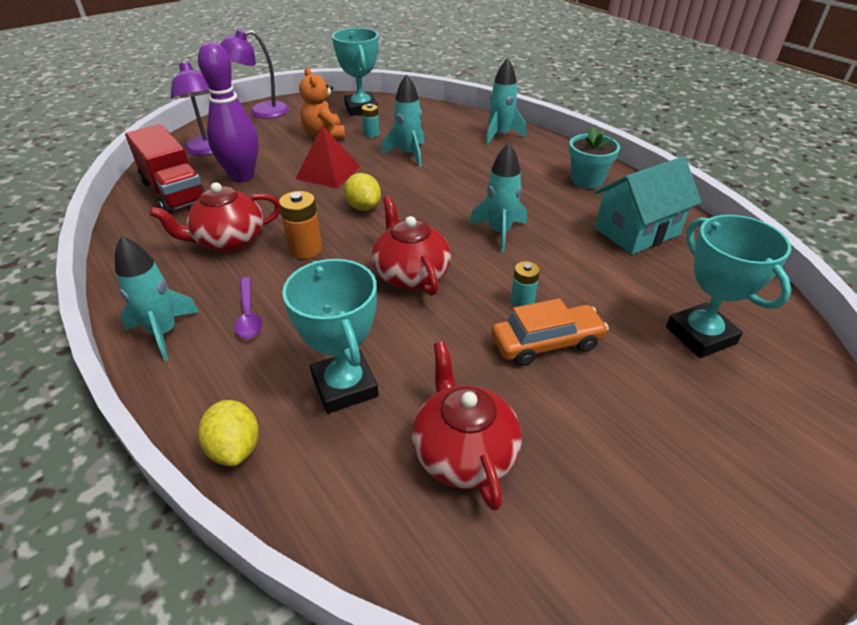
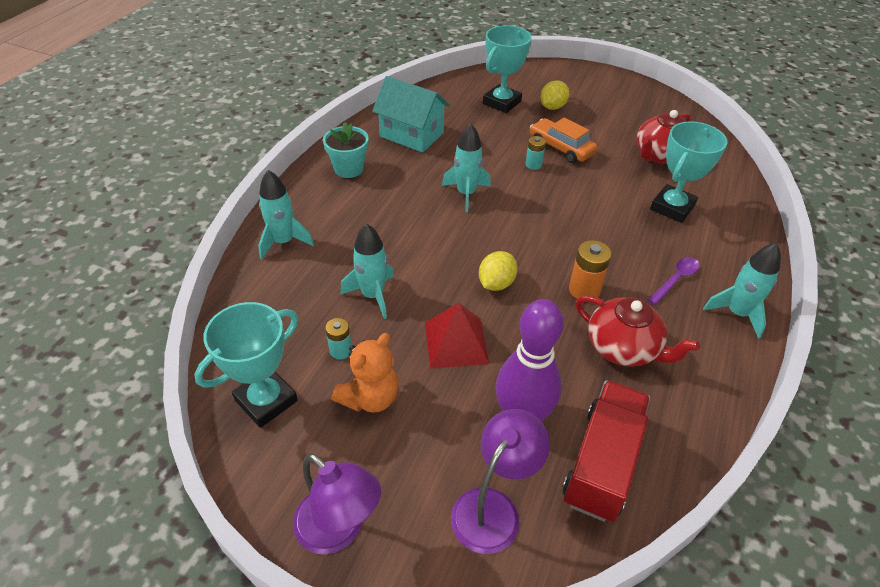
camera: 120 degrees left, 5 degrees up
yellow lemon [198,400,259,466] -> yellow lemon moved to [540,80,569,110]
red teapot [372,196,451,296] -> none

